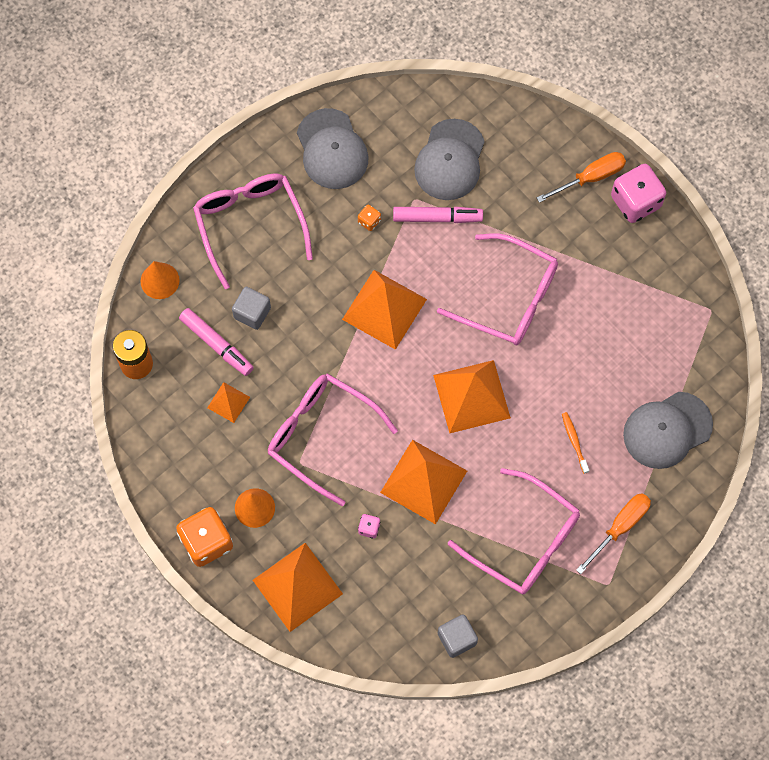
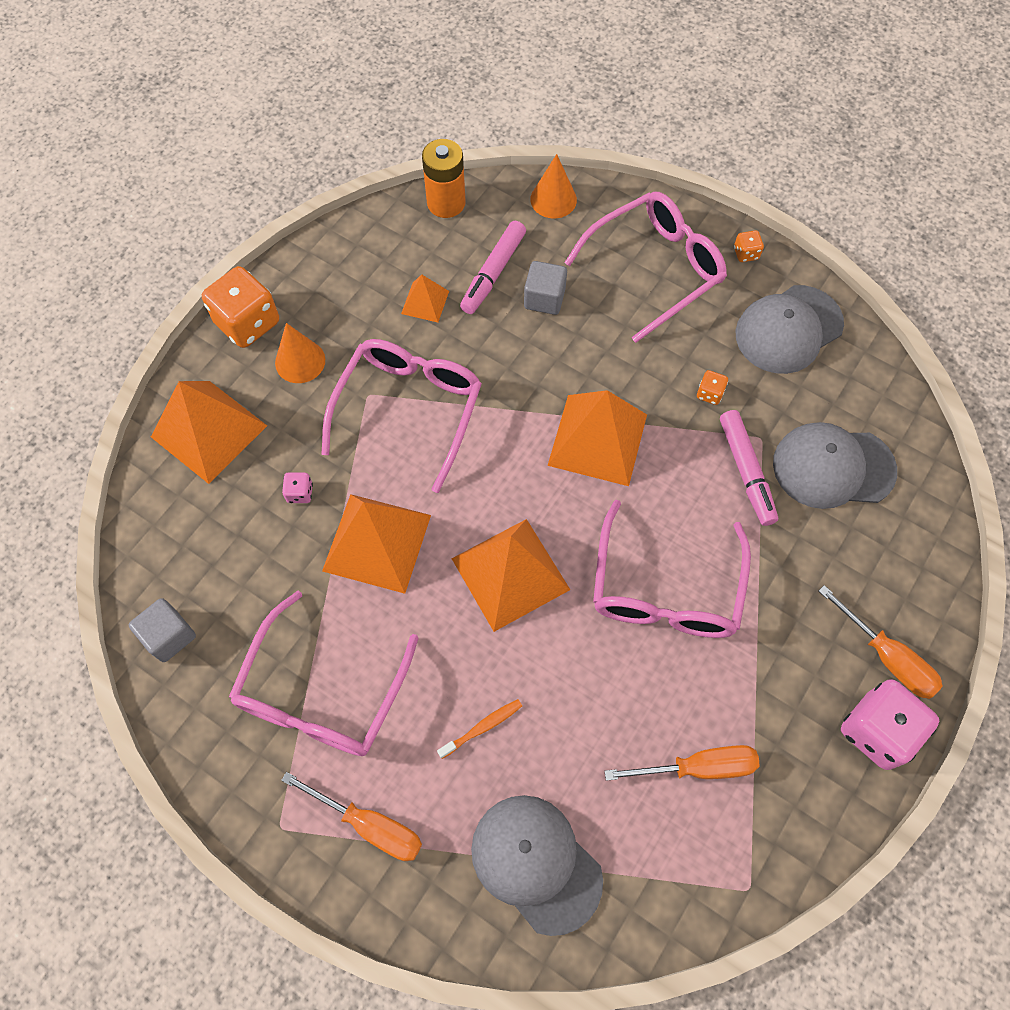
camera: 75 degrees right, 5 degrees down
none -> orange screwdriver [605,745,759,781]
none -> orange dice [734,230,764,262]

